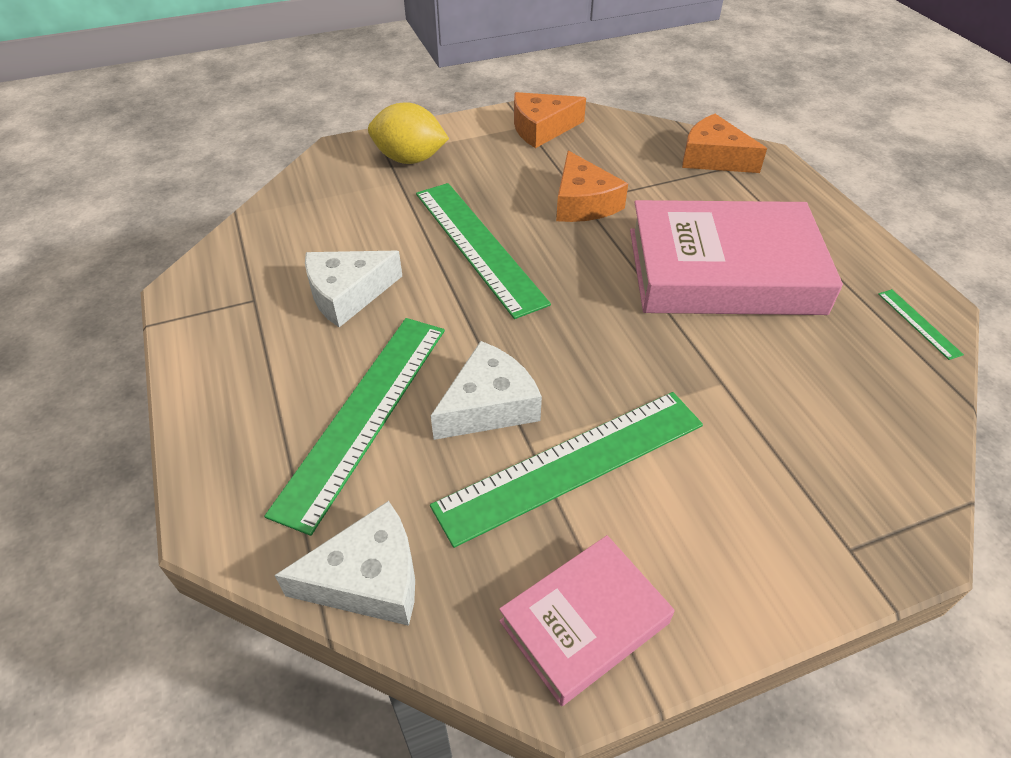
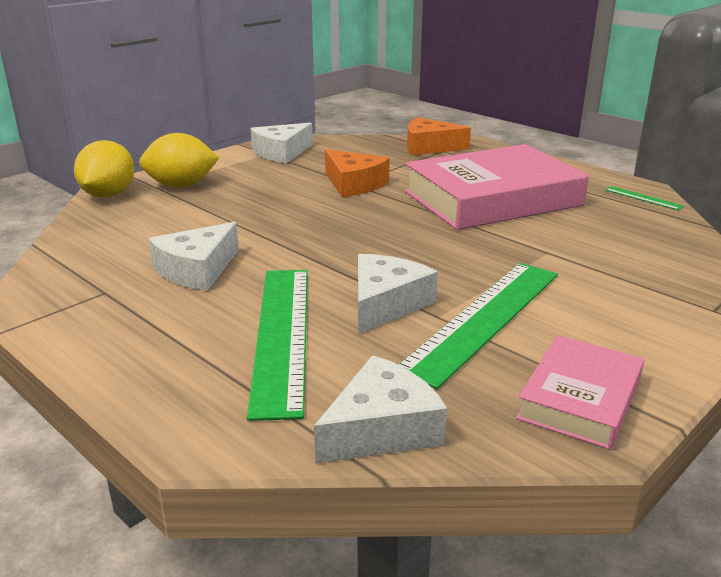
camera: 25 degrees left, 20 degrees down
green ruler [416,183,551,319] -> none
orange cheese [514,92,586,148] -> white cheese [251,123,313,163]
none -> yellow lemon [74,140,135,198]

